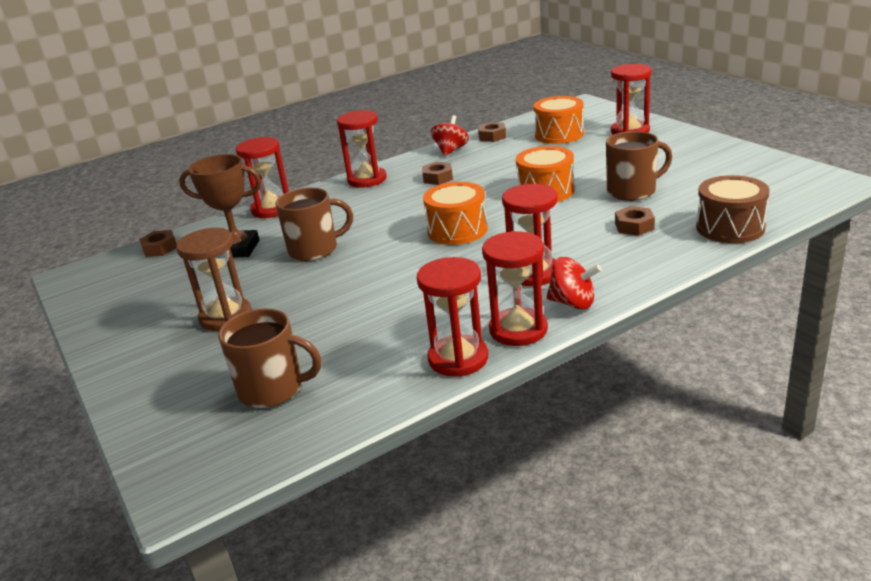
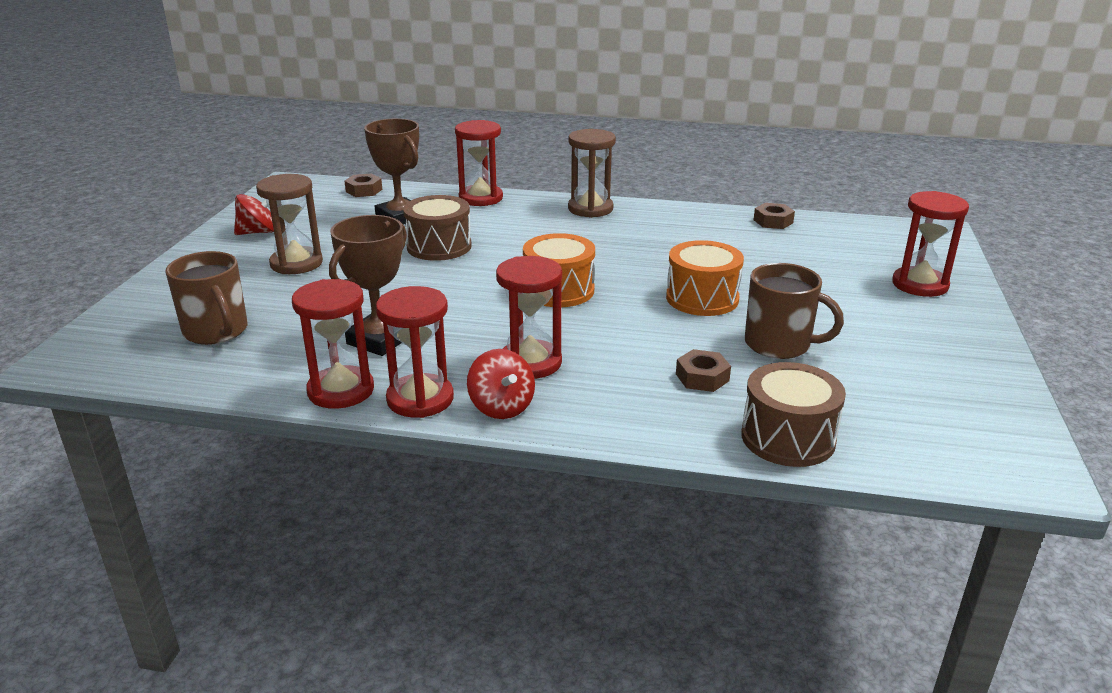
camera: 40 degrees right, 0 degrees up
brown mug [275,188,353,261] -> brown drum [403,195,472,261]
red hourglass [337,110,387,188] -> brown hourglass [568,129,616,218]
brown nut [422,162,453,185] -> none
red spinning top [431,115,469,156] -> red spinning top moved to [234,194,274,235]
orange drum [534,96,584,144] -> none
none -> brown trophy [329,215,407,356]

